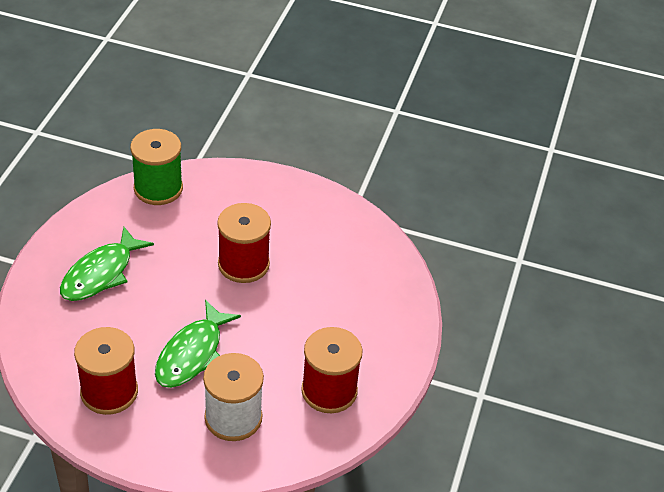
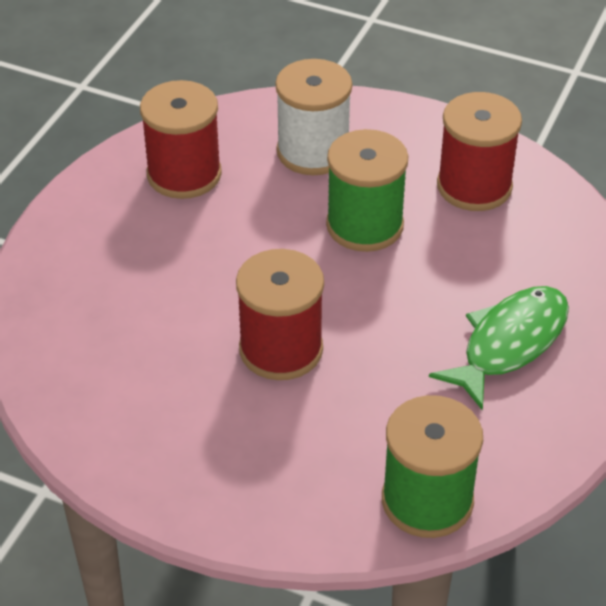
camera: 170 degrees left, 0 degrees up
green fish [155,300,241,388] -> green spool [326,129,408,252]

